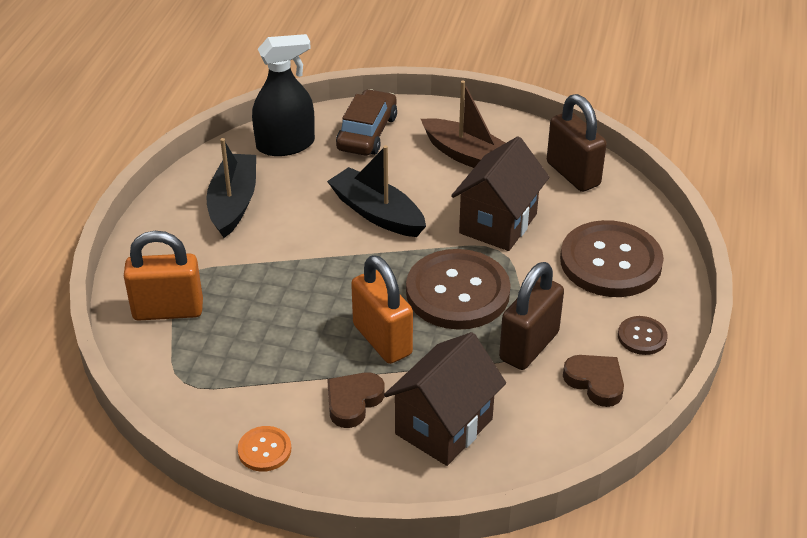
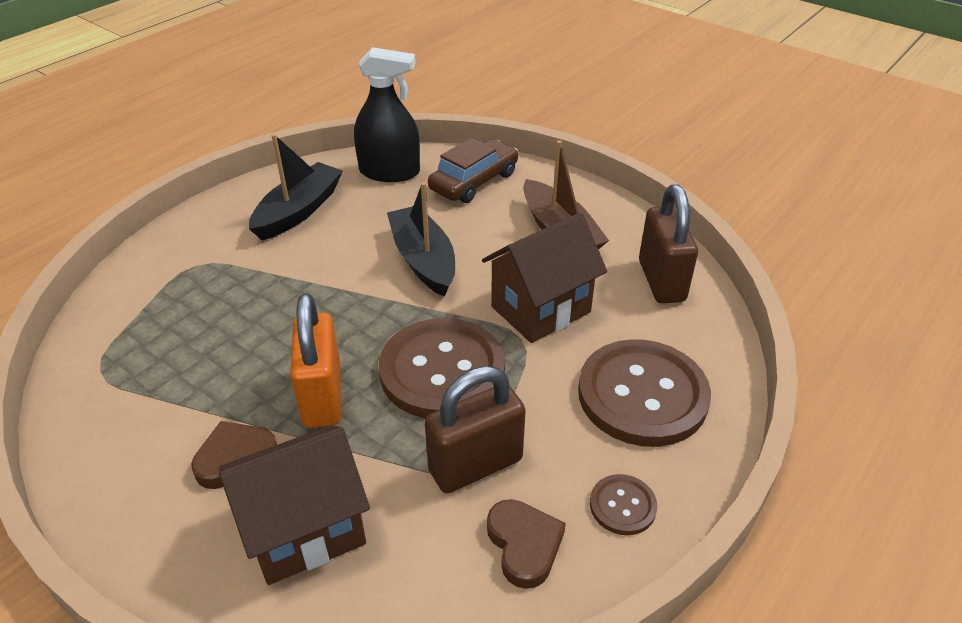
camera: 25 degrees right, 0 degrees up
orange padlock [124,231,203,321] -> none
orange button [238,426,291,472] -> none

